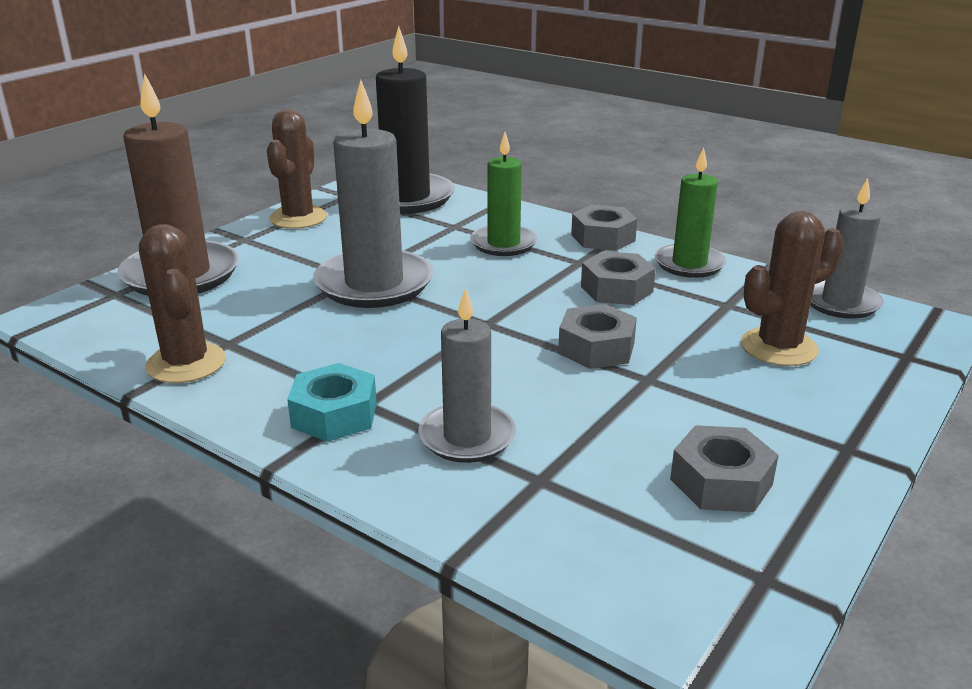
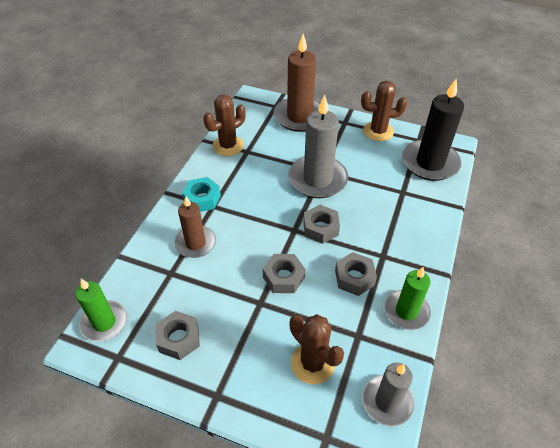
camera: 75 degrees right, 20 degrees up
grey candle [418,288,516,463] -> brown candle [174,196,216,258]
green candle [470,132,538,256] -> green candle moved to [76,279,127,342]
grey nut [571,205,637,251] -> grey nut moved to [304,205,340,244]

